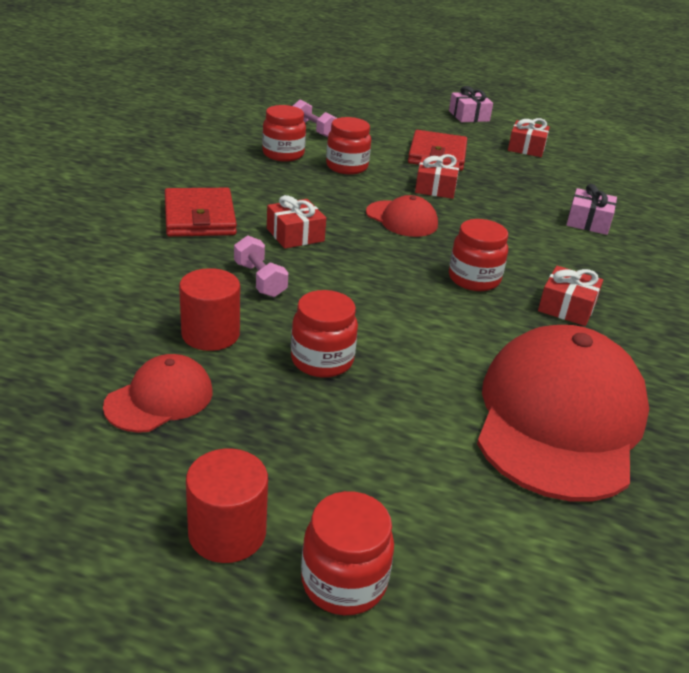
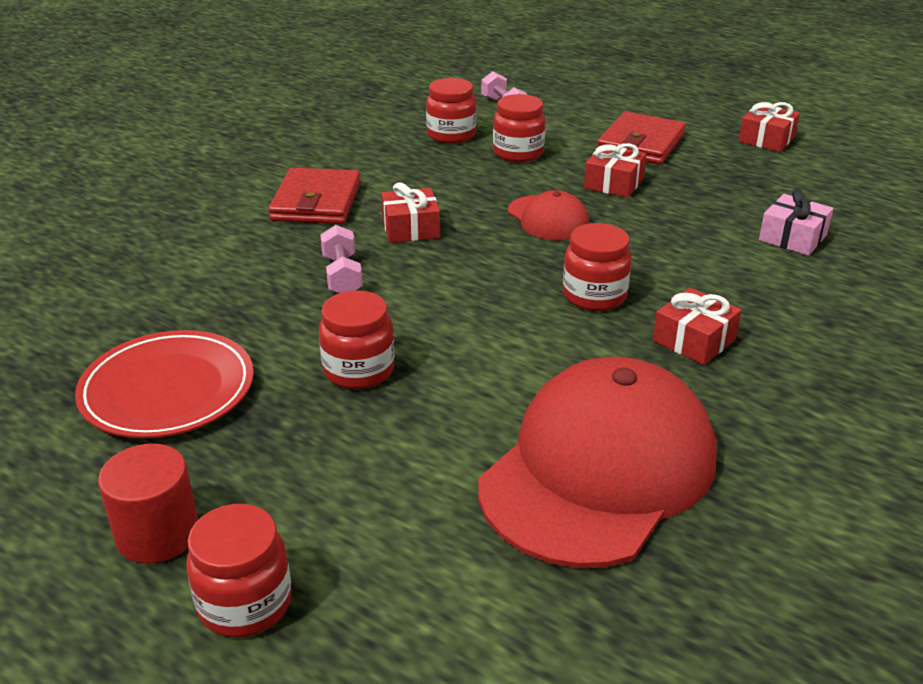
camera: 20 degrees right, 0 degrees up
red cap [103,354,213,433] -> red plate [75,330,254,438]
red cylinder [179,268,240,351] -> none
pink gift [449,86,493,122] -> none

